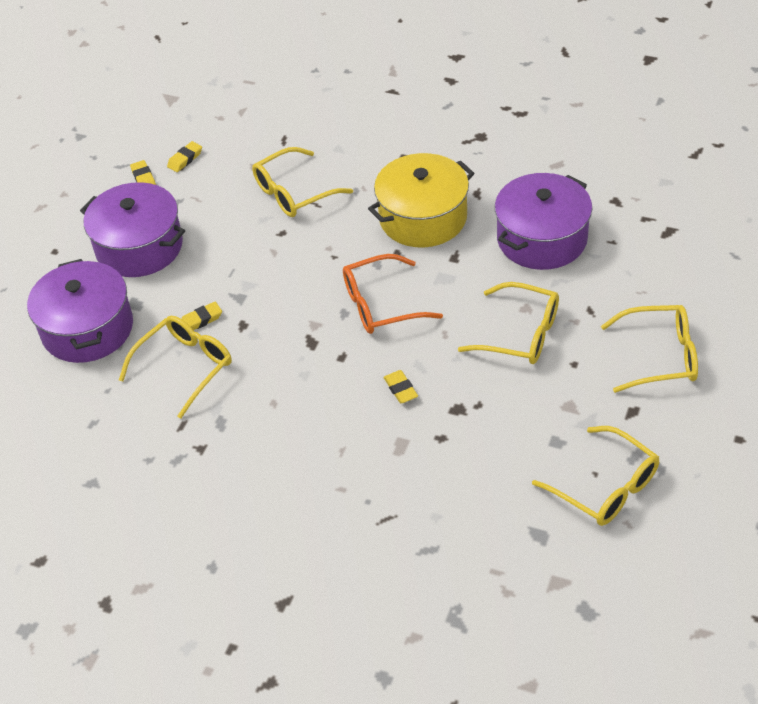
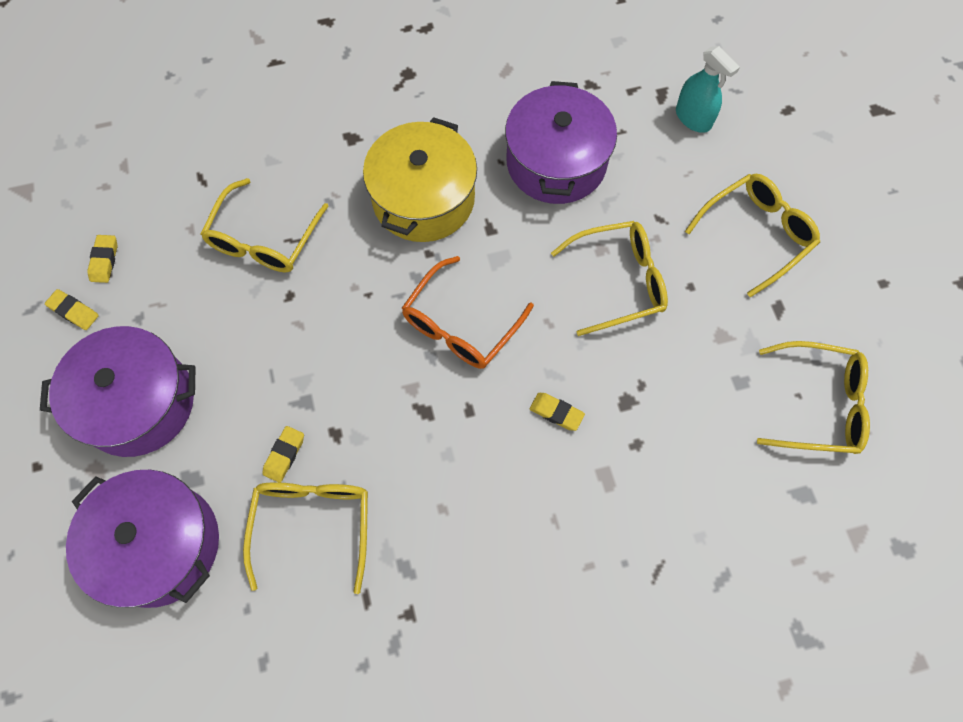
camera: 40 degrees left, 20 degrees up
none -> turquoise spray bottle [676,46,740,133]

